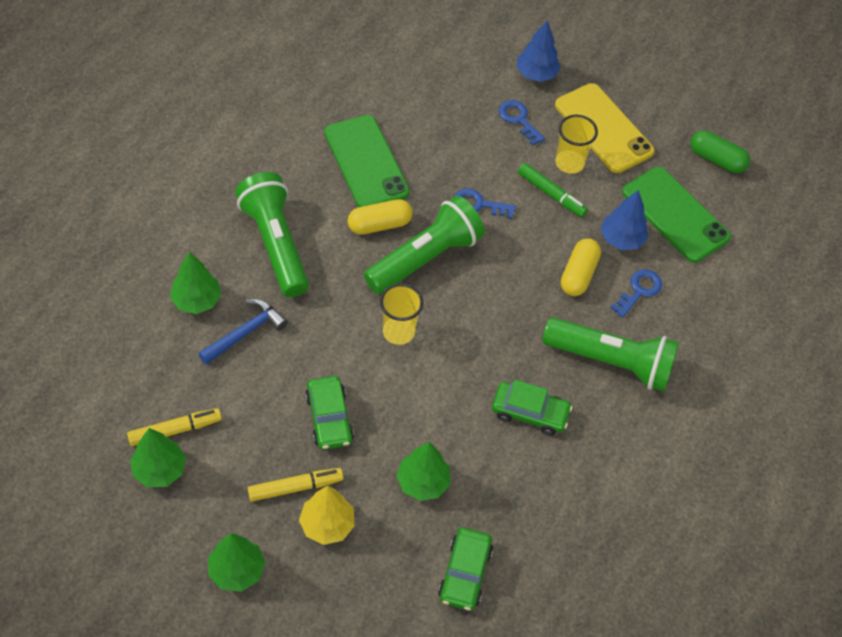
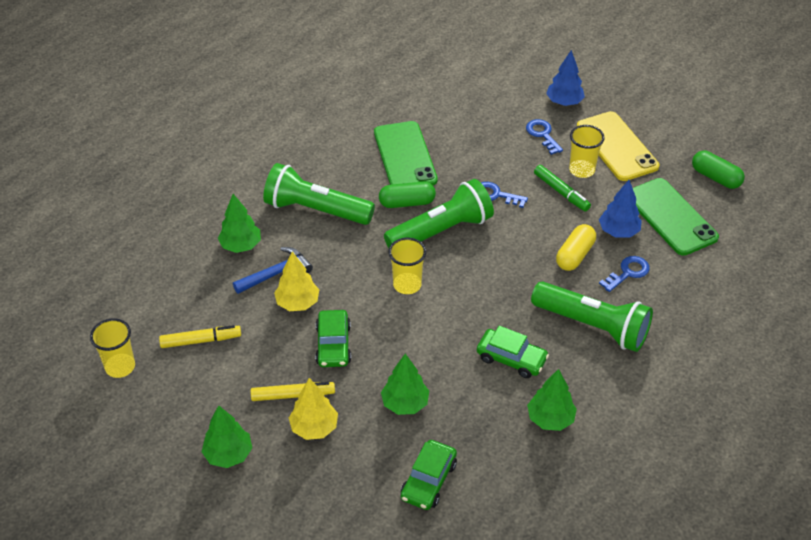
camera: 15 degrees right, 10 degrees down
green tree [130,428,186,488] -> green tree moved to [527,369,577,431]
green flashlight [235,172,309,297] -> green flashlight turned 60 degrees counterclockwise [263,163,375,225]
yellow capsule [348,199,413,235] -> green capsule [379,182,436,208]
none -> yellow cup [90,318,135,378]
none -> yellow tree [274,251,319,311]

